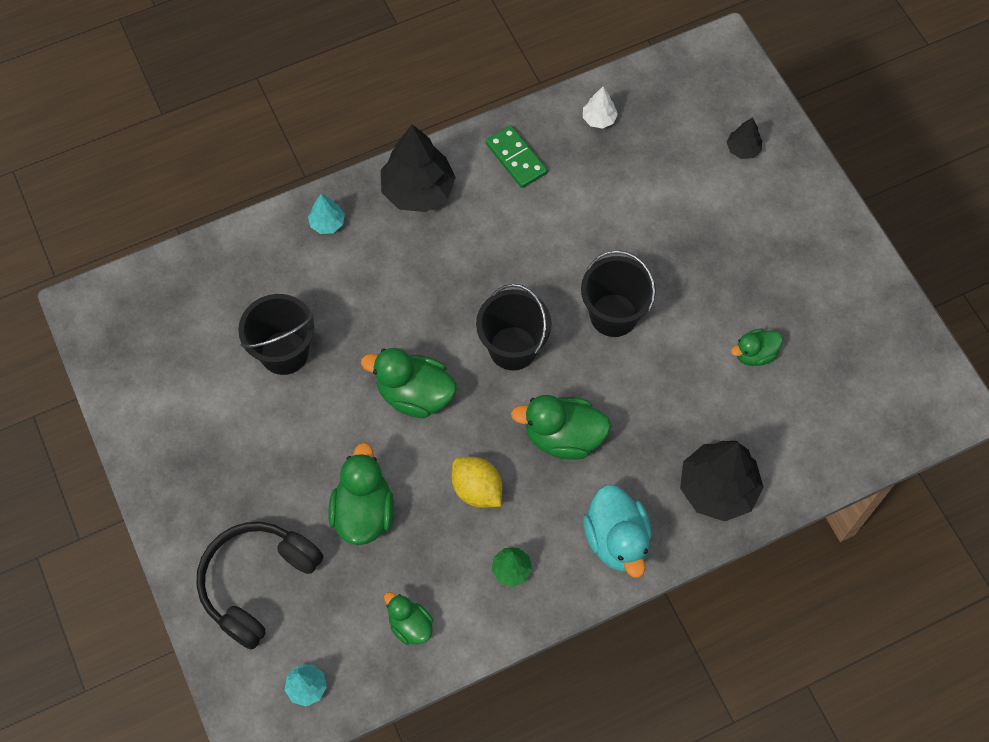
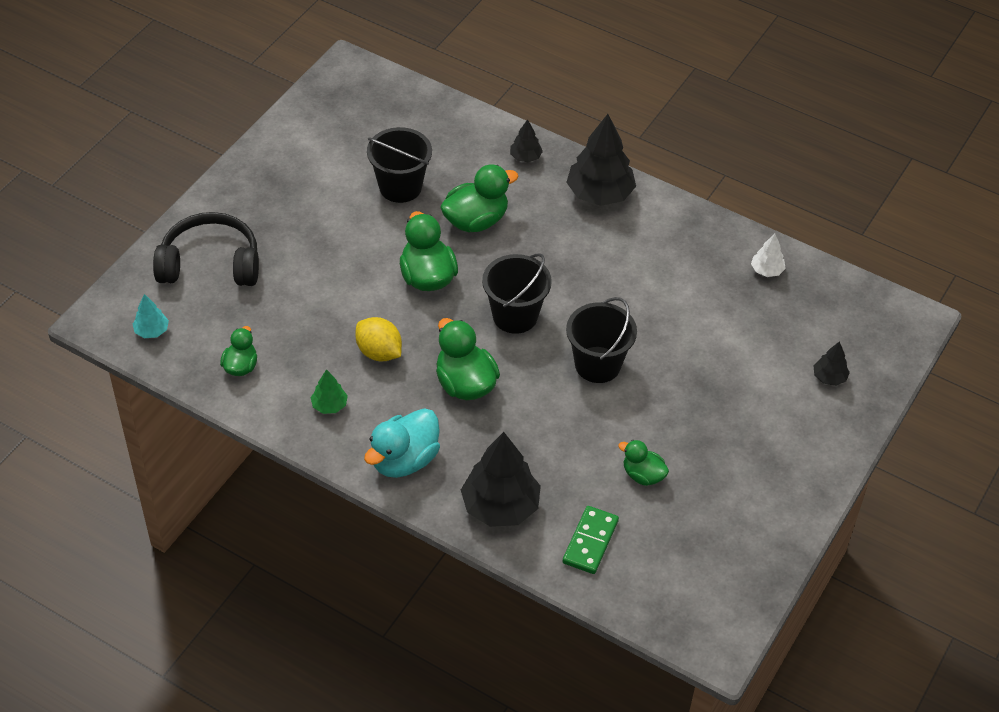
camera: 55 degrees right, 15 degrees down
turquoise tree [308,194,345,234] -> black tree [510,119,543,162]
green duck [328,442,394,545] -> green duck moved to [440,165,519,232]
yellow lemon [452,457,502,508] -> yellow lemon turned 60 degrees counterclockwise [355,317,402,361]
green domino [486,125,548,188] -> green domino moved to [563,506,619,574]

